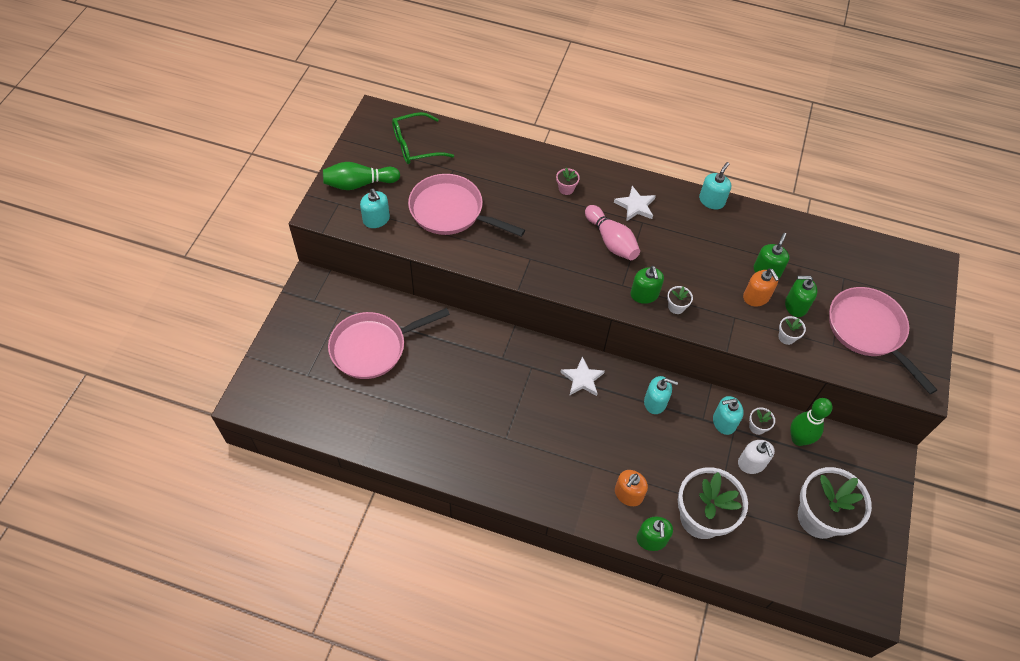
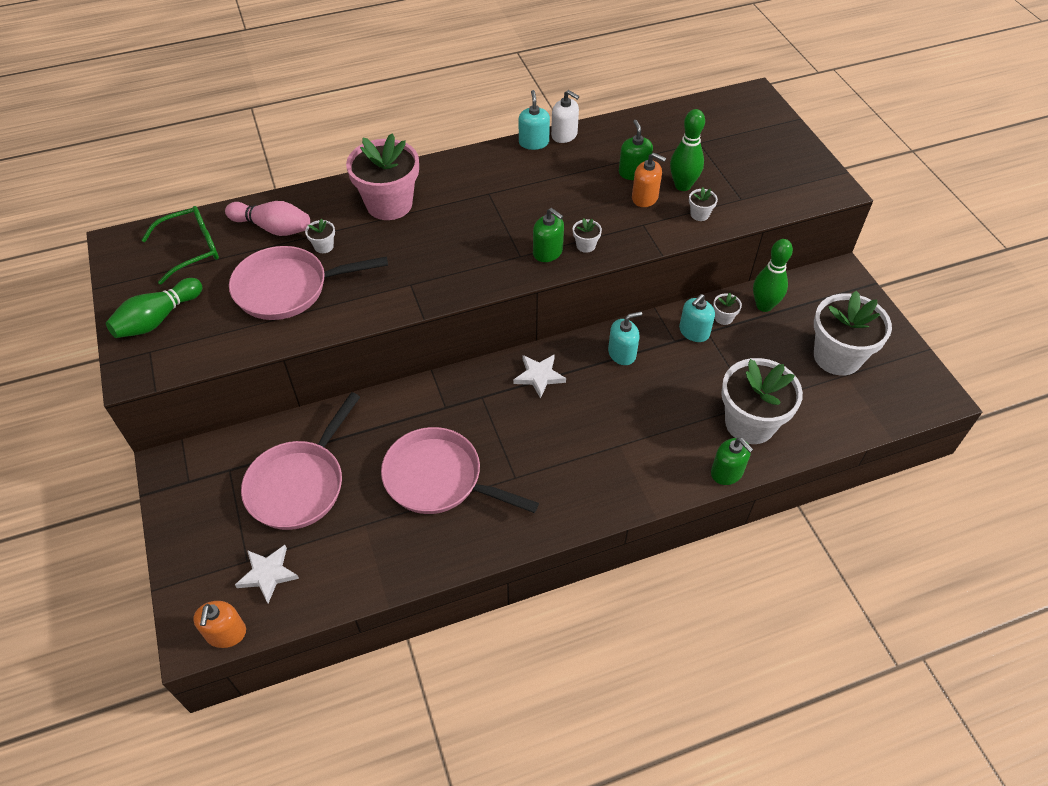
camera: 35 degrees left, 5 degrees down
turquoise soap dispenser [360,189,390,228] -> none
green glasses [392,112,454,164] -> green glasses turned 150 degrees counterclockwise [142,206,219,285]
pink flower pot [556,168,580,195] -> pink flower pot [346,133,419,220], size x2.50
pink bowling pin [585,205,640,260] -> pink bowling pin moved to [225,201,310,236]
white star [614,186,656,221] -> white star moved to [235,545,299,603]
orange soap dispenser [615,470,648,506] -> orange soap dispenser moved to [193,601,246,648]
white soap dispenser [738,440,775,474] -> white soap dispenser moved to [551,90,580,143]
green soap dispenser [785,276,817,317] -> green bowling pin [670,109,705,191]
pink pan [829,287,938,394] -> pink pan moved to [381,427,539,514]
none -> white flower pot [305,218,335,253]

